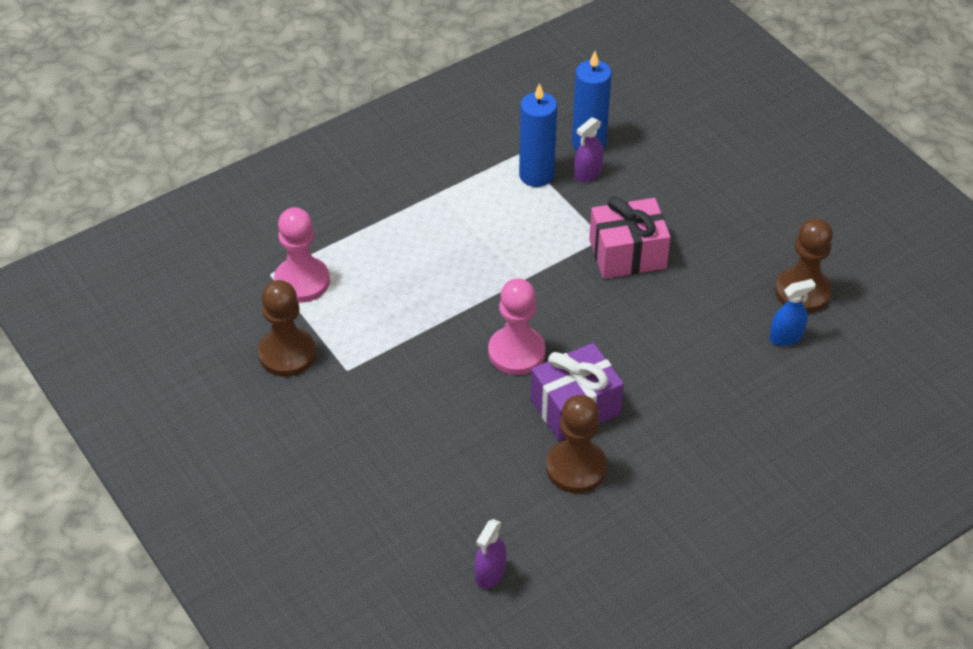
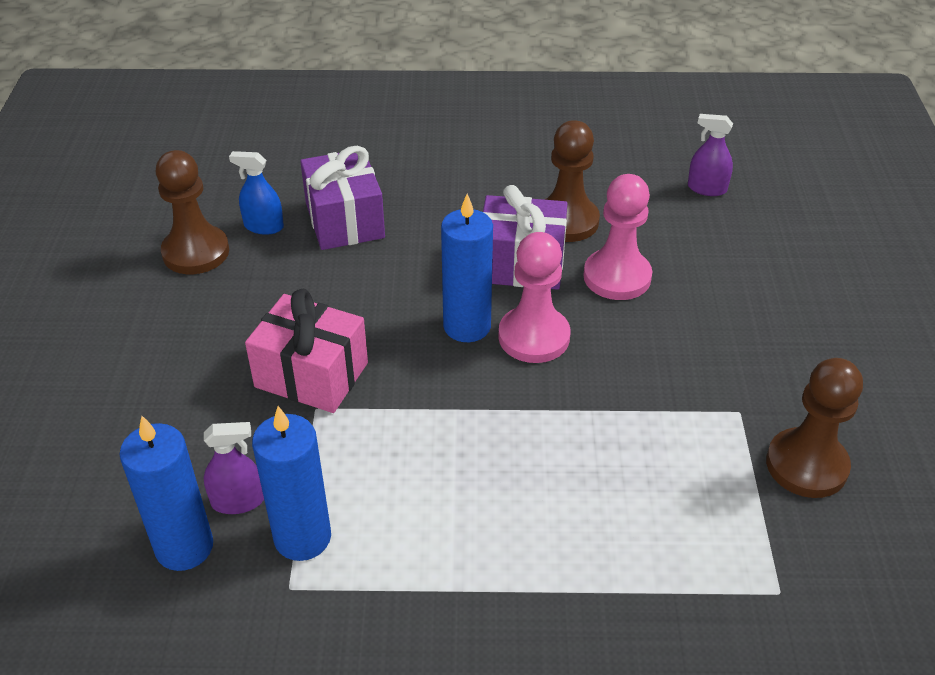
camera: 145 degrees left, 5 degrees down
pink pawn [274,207,330,303] -> pink pawn moved to [584,174,652,300]
purple spray bottle [475,519,506,589] -> purple spray bottle turned 135 degrees counterclockwise [688,114,733,196]
none -> purple gift [300,146,385,250]
none -> blue candle [441,194,493,342]

